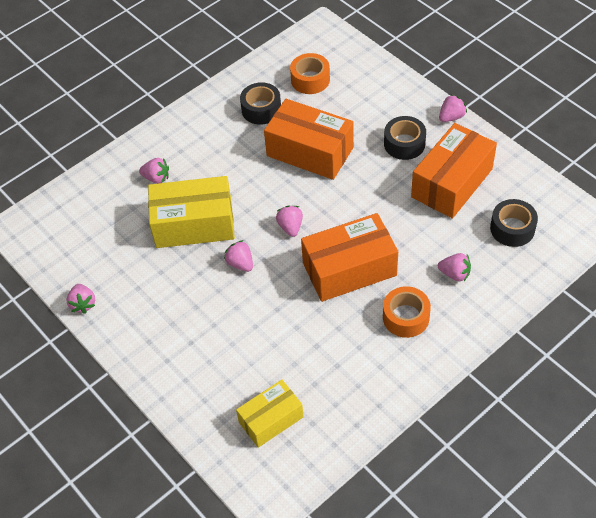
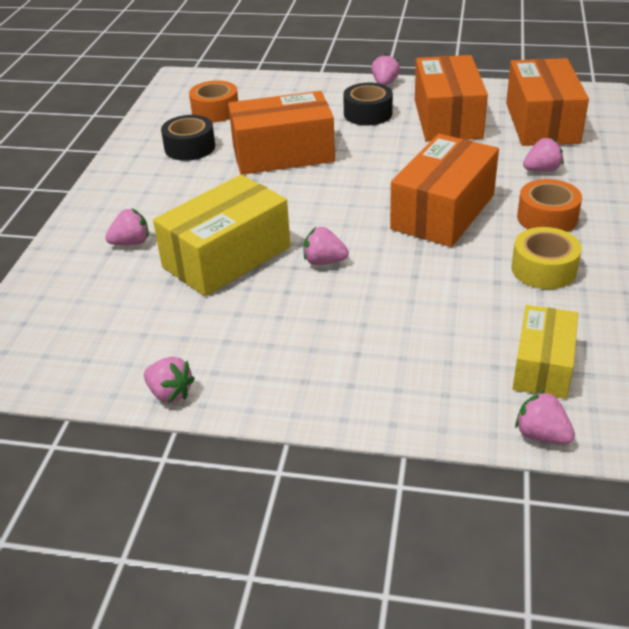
camera: 40 degrees left, 15 degrees down
pink strawberry [276,206,303,237] -> pink strawberry moved to [515,390,575,444]
black tape [490,199,538,247] -> orange box [506,58,589,146]
none -> yellow tape [512,227,582,289]

